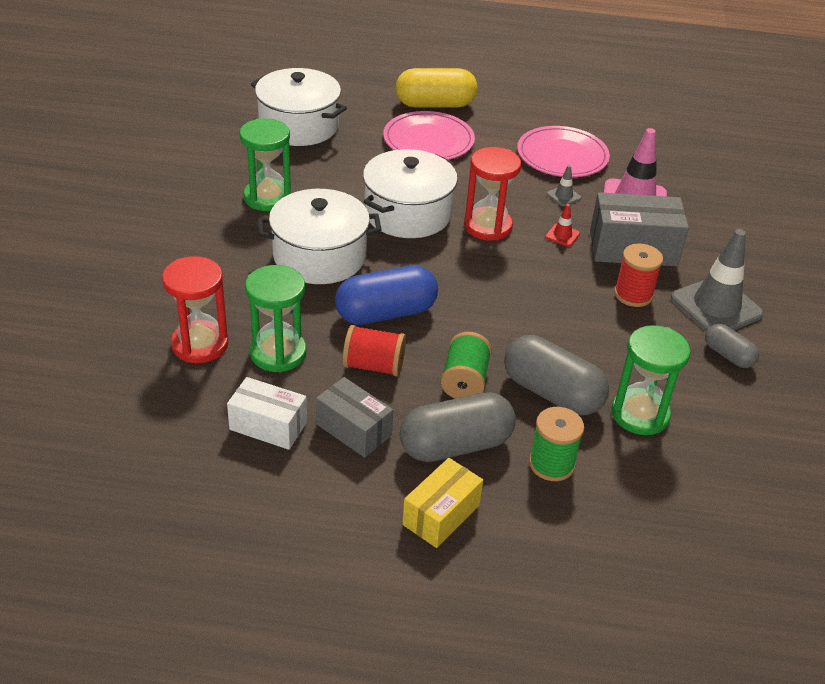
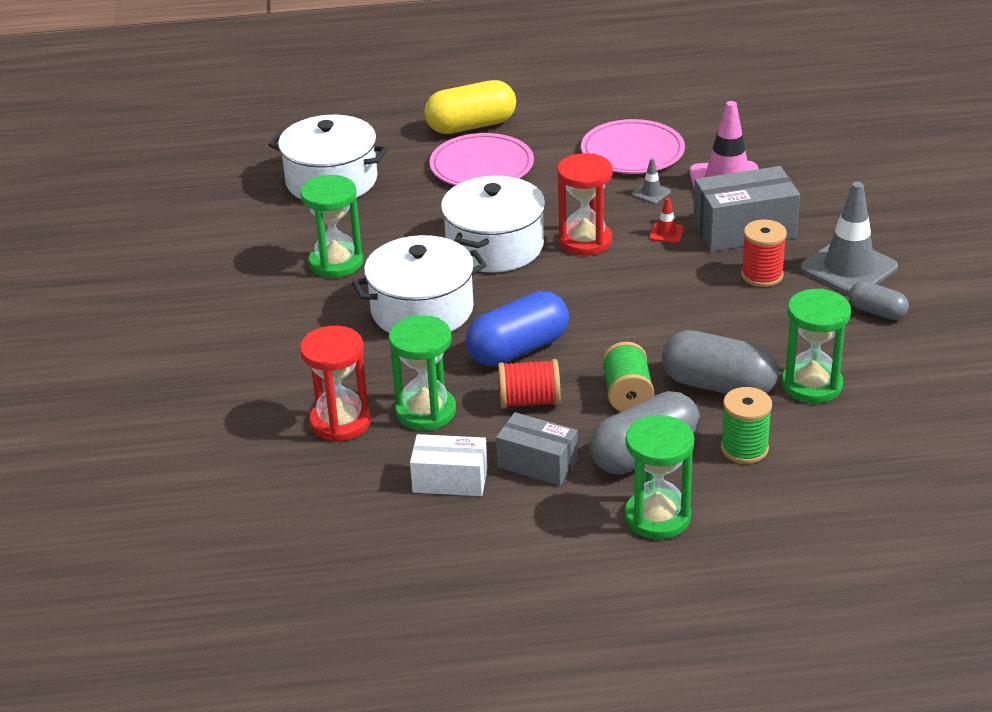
camera: 10 degrees left, 5 degrees down
yellow box [402,458,483,548] -> green hourglass [625,415,694,539]

